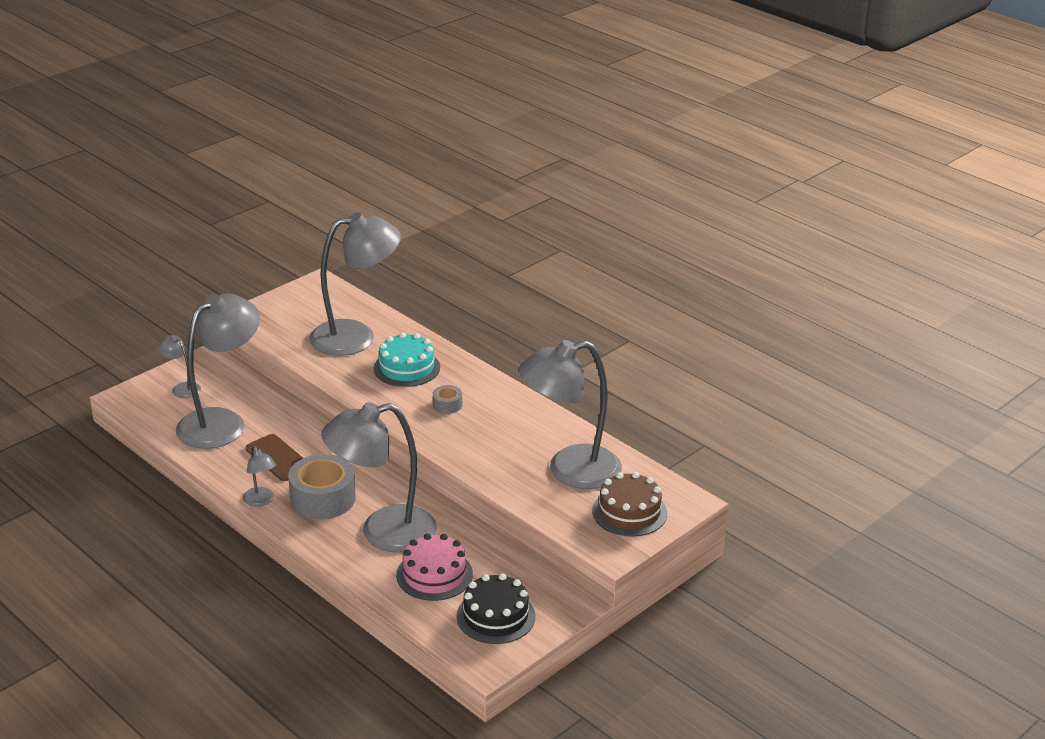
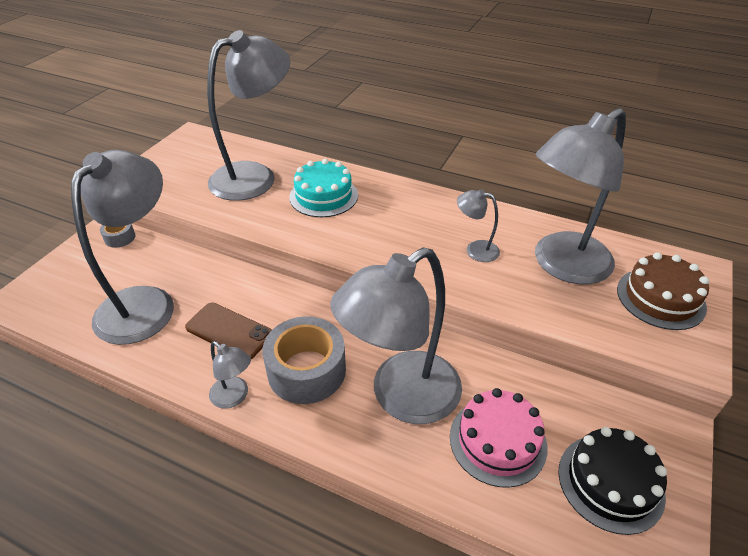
camera: 20 degrees left, 10 degrees up
grey lamp [158,335,201,398] -> grey lamp moved to [457,189,500,262]
grey tape [433,385,462,414] -> grey tape moved to [100,224,135,248]

